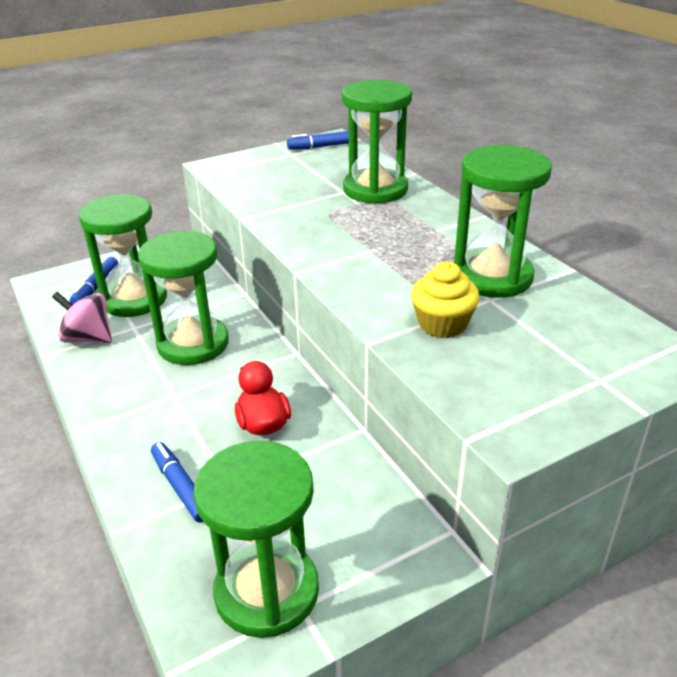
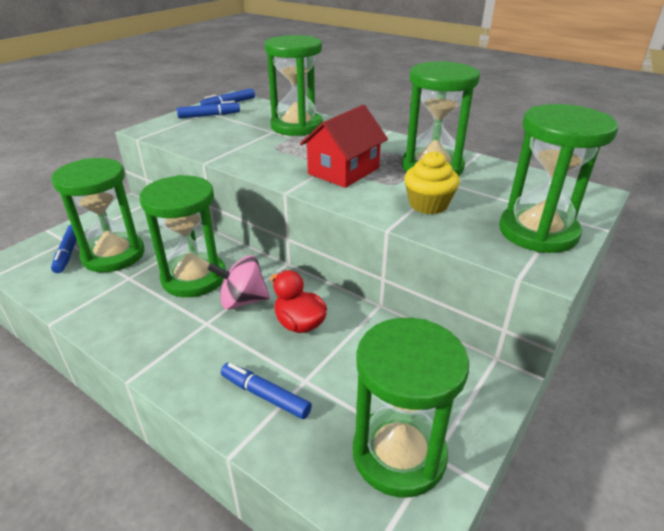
camera: 25 degrees left, 0 degrees up
pink spinning top [52,292,112,343] -> pink spinning top moved to [207,255,270,309]
none -> blue marker [177,101,240,119]
none -> red house [300,105,388,188]
none -> green hourglass [499,104,618,253]

